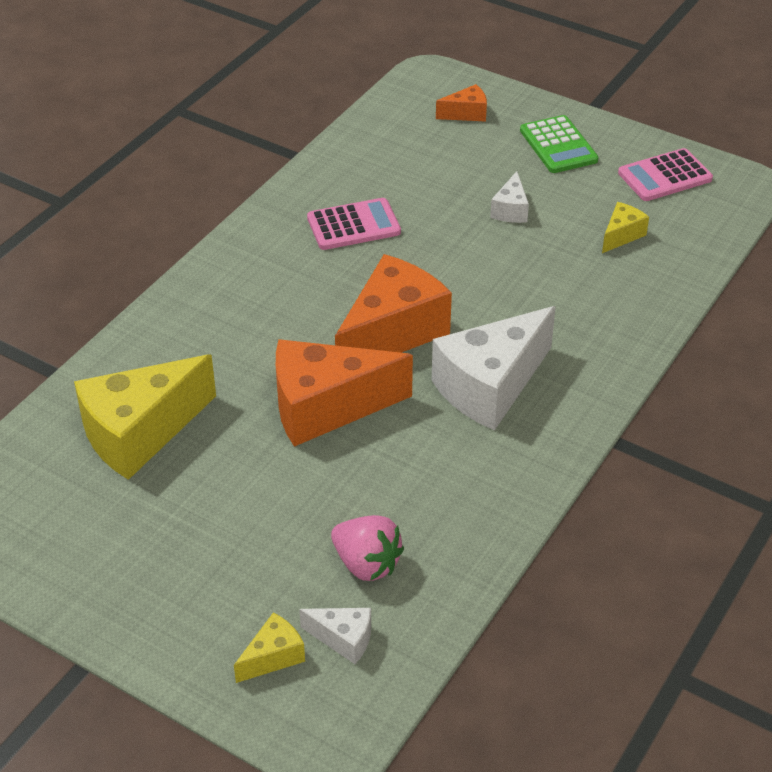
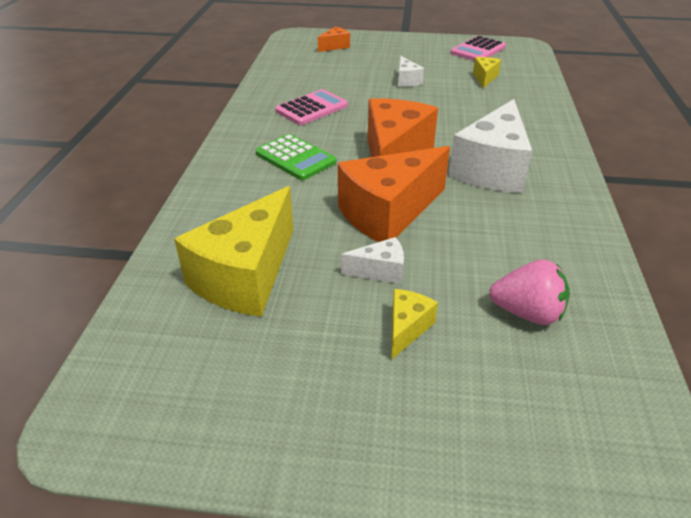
camera: 25 degrees left, 5 degrees down
yellow cheese [234,612,305,683] -> yellow cheese moved to [391,289,438,360]
white cheese [299,608,371,664] -> white cheese moved to [341,237,404,284]
green calculator [520,115,598,173] -> green calculator moved to [255,134,336,180]

